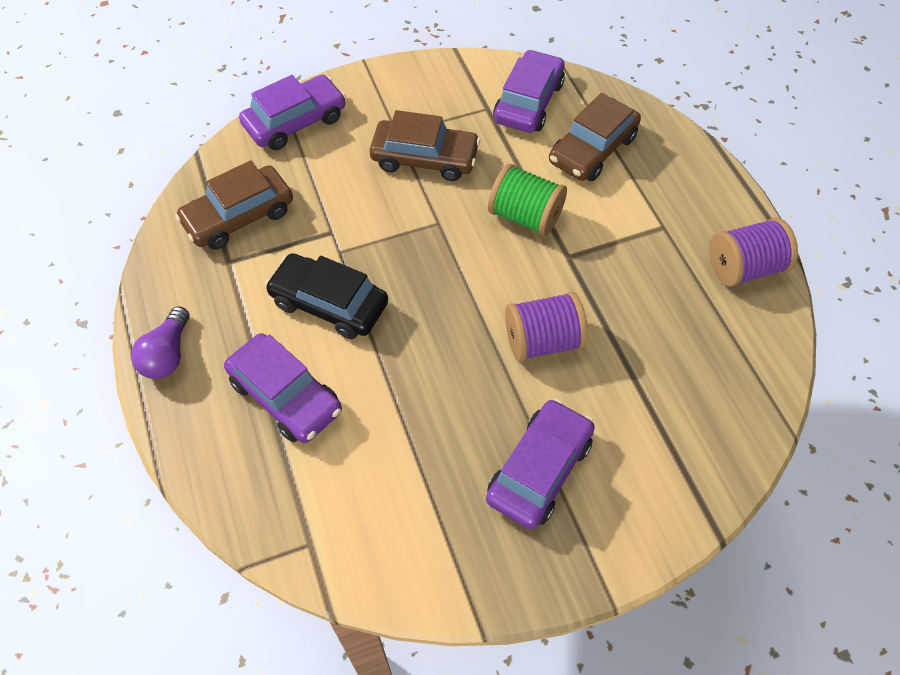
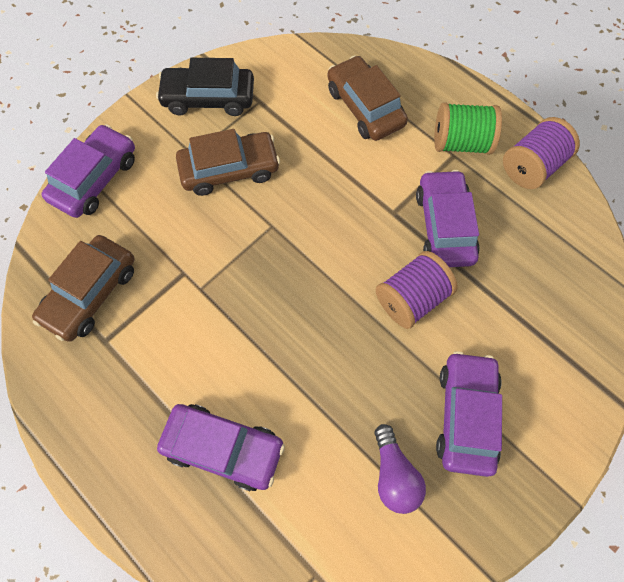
camera: 25 degrees left, 10 degrees up
purple light bulb [131,306,190,379] -> purple light bulb moved to [374,424,426,514]
black car [265,253,388,339] -> black car moved to [156,58,254,116]
green spool [488,164,567,236] -> green spool moved to [434,102,502,155]
purple car [493,50,565,133] -> purple car moved to [416,170,480,267]
brown car [549,93,641,181] -> brown car turned 135 degrees clockwise [327,55,408,141]

